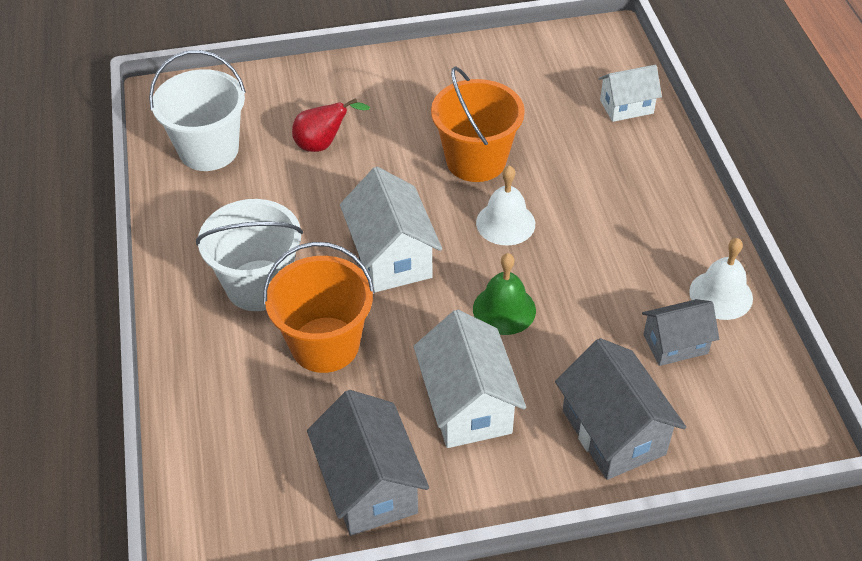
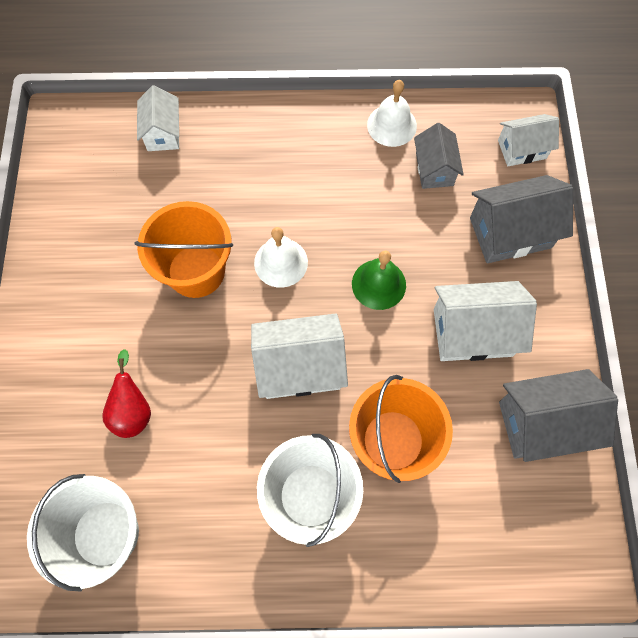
camera: 80 degrees left, 20 degrees up
none -> white house [498,114,559,166]

